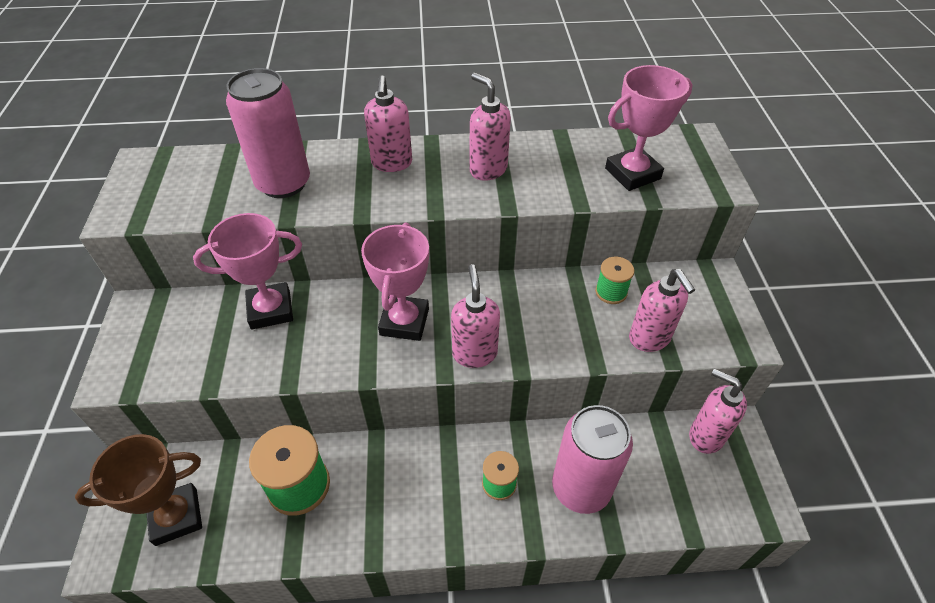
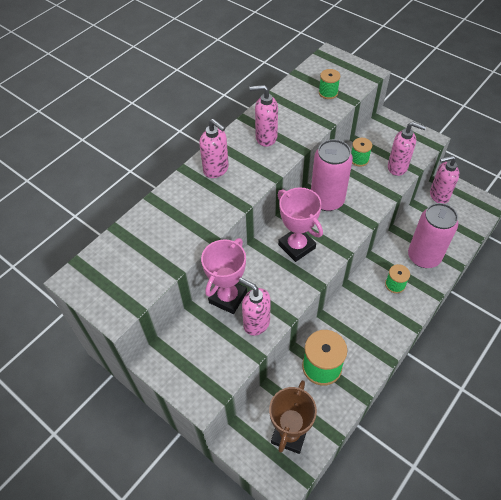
camera: 45 degrees left, 5 degrees up
pink can [226,68,310,198] -> pink can moved to [311,139,353,211]
pink soap dispenser [451,264,500,368] -> pink soap dispenser moved to [239,277,271,336]
pink trophy [605,65,693,191] -> green spool [319,69,340,99]

